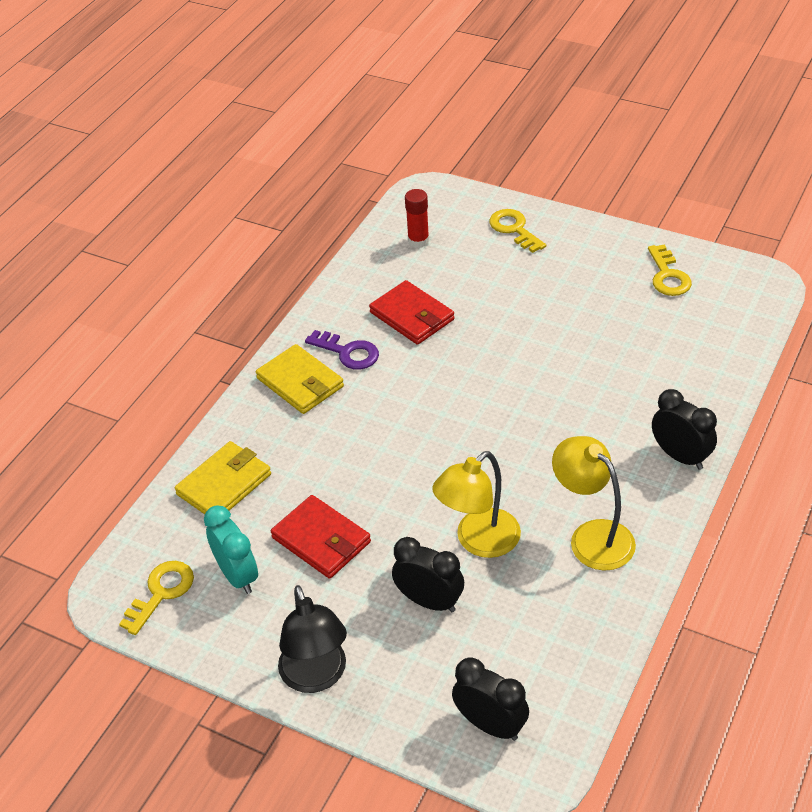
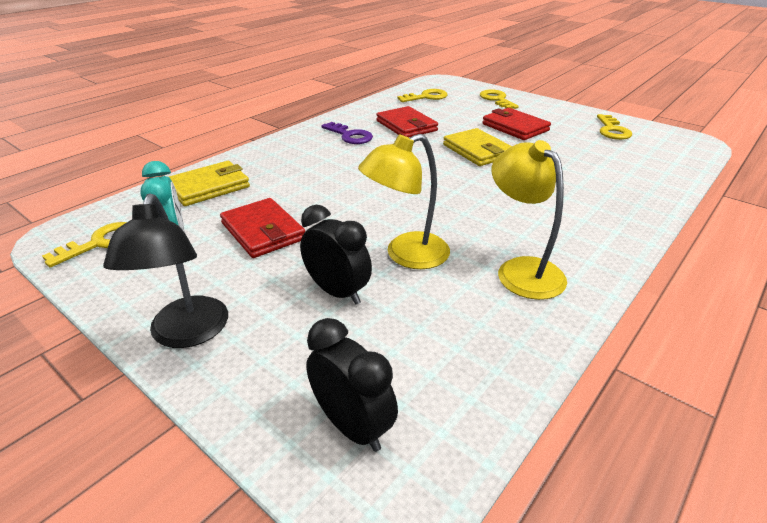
camera: 10 degrees right, 10 degrees down
yellow wallet [256,344,344,414] -> yellow wallet moved to [443,128,512,166]
red glue stick [405,189,429,248] -> yellow key [397,89,448,102]
black clock [652,389,717,470] -> none
none -> red wallet [482,108,551,140]

